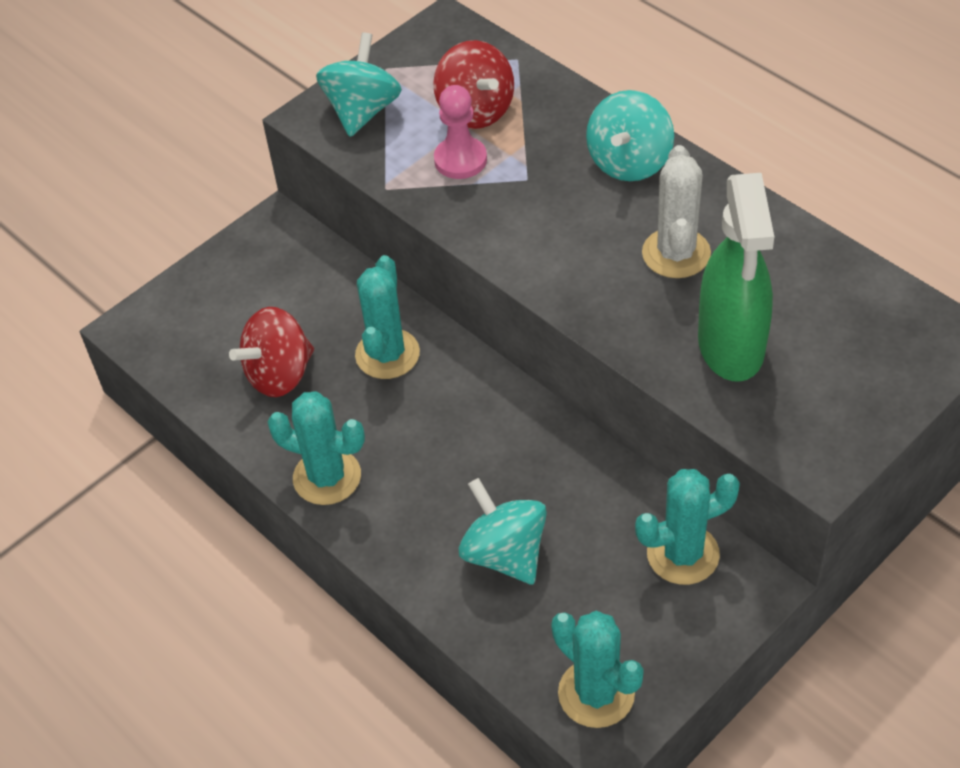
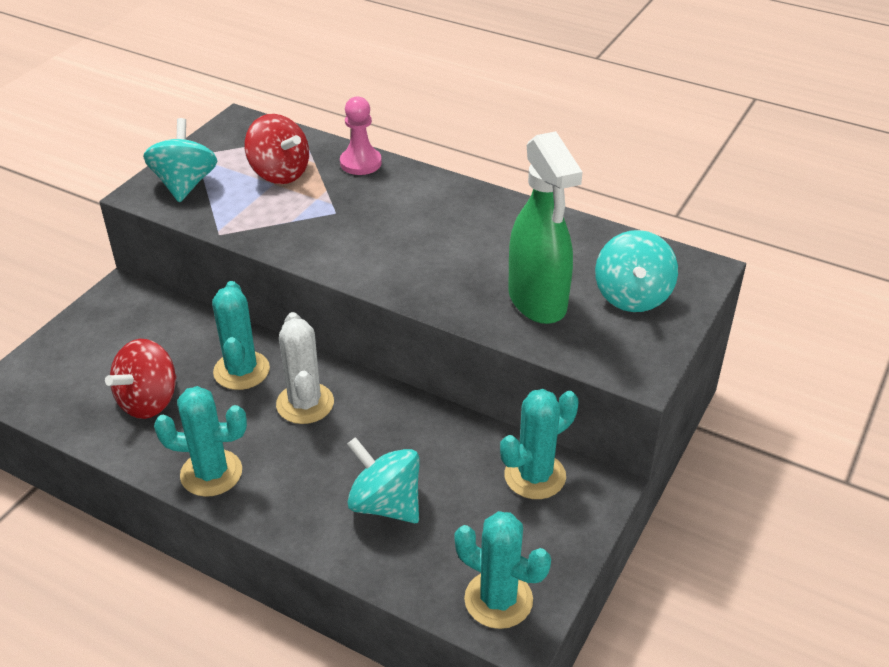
camera: 20 degrees left, 10 degrees down
pink pawn [434,85,487,179] -> pink pawn moved to [340,96,382,175]
turquoise spinning top [586,90,674,181] -> turquoise spinning top moved to [595,230,678,312]
white cactus [642,145,711,278] -> white cactus moved to [276,312,334,424]

